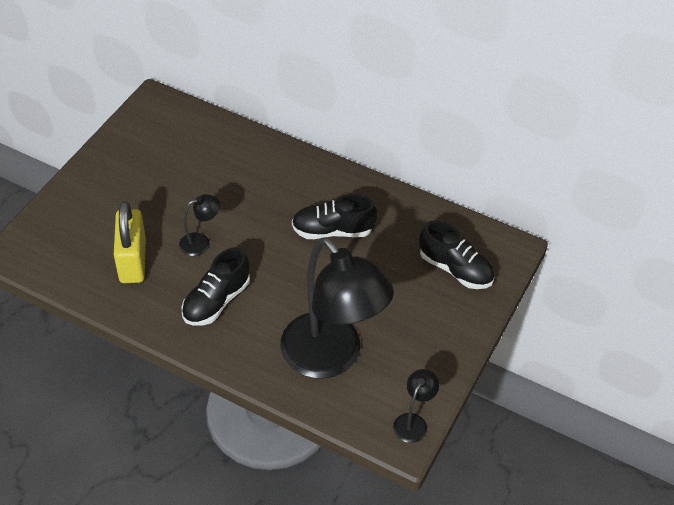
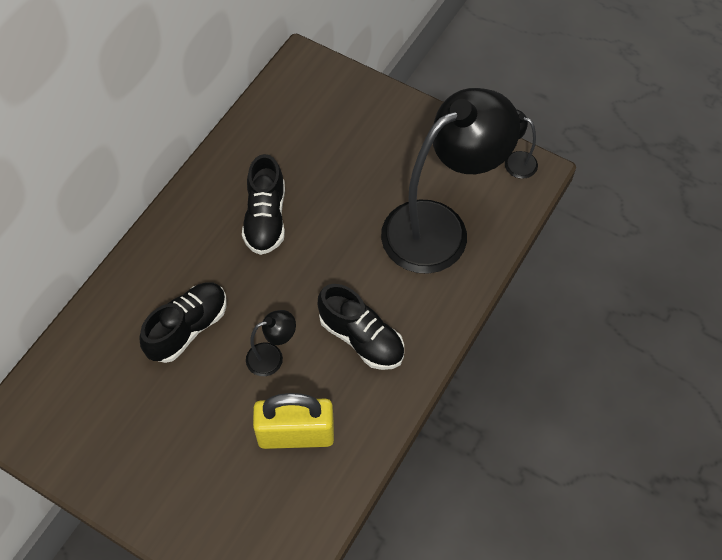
camera: 85 degrees left, 10 degrees up
black lamp [179,194,220,256] -> black lamp turned 90 degrees clockwise [246,310,296,376]
black shoe [419,220,494,289] -> black shoe moved to [139,282,227,363]

